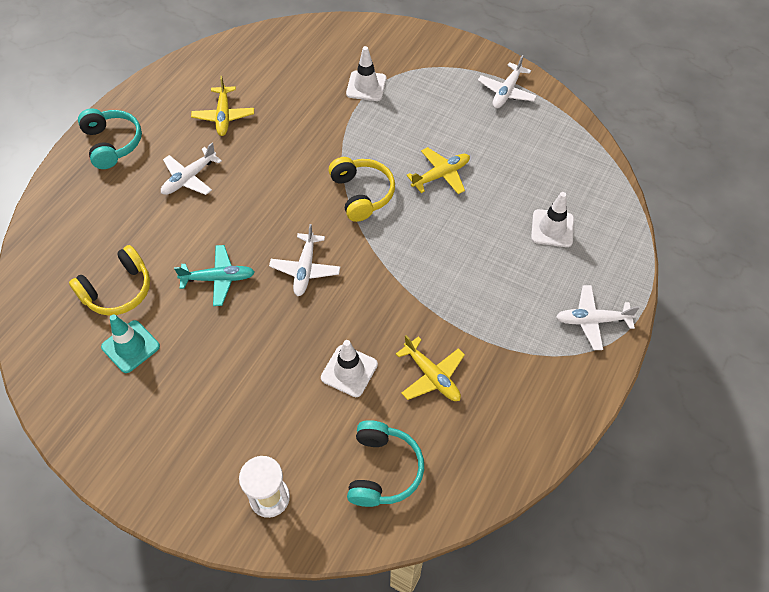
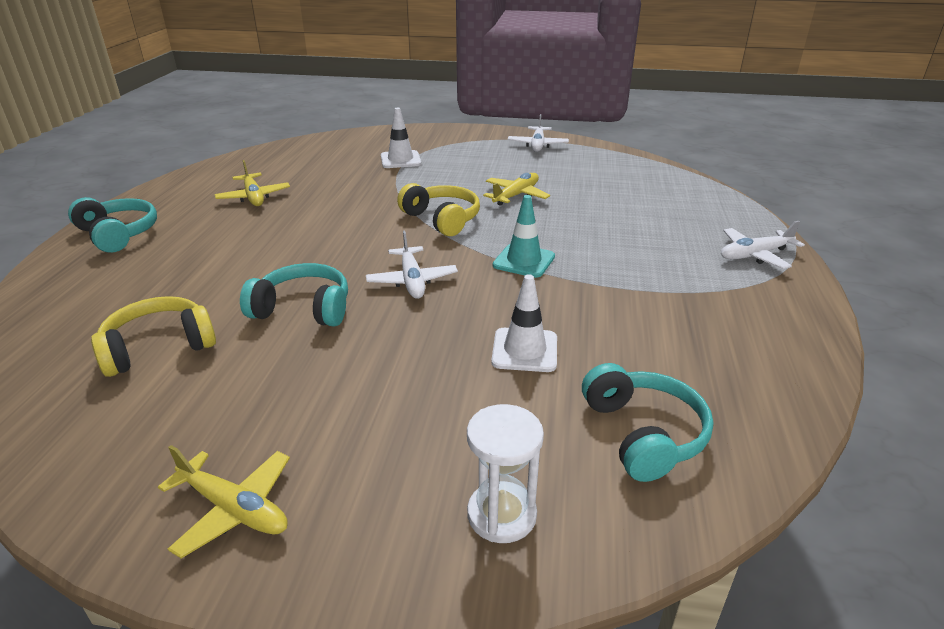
camera: 20 degrees left, 25 degrees down
yellow headphones [69,245,150,315] -> yellow headphones turned 150 degrees counterclockwise [91,296,216,377]
turquoise traffic cone [101,314,160,373] -> turquoise traffic cone moved to [493,195,555,278]
white plane [161,143,222,195] -> none
turquoise plane [174,245,255,306] -> turquoise headphones [240,263,348,327]
yellow plane [396,335,465,401] -> yellow plane moved to [158,445,290,558]
white traffic cone [531,192,574,247] -> none

